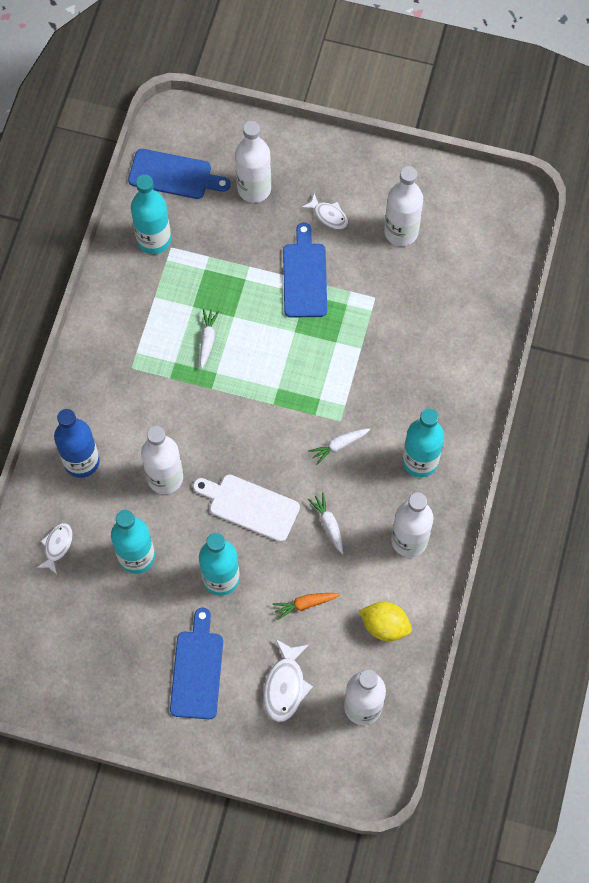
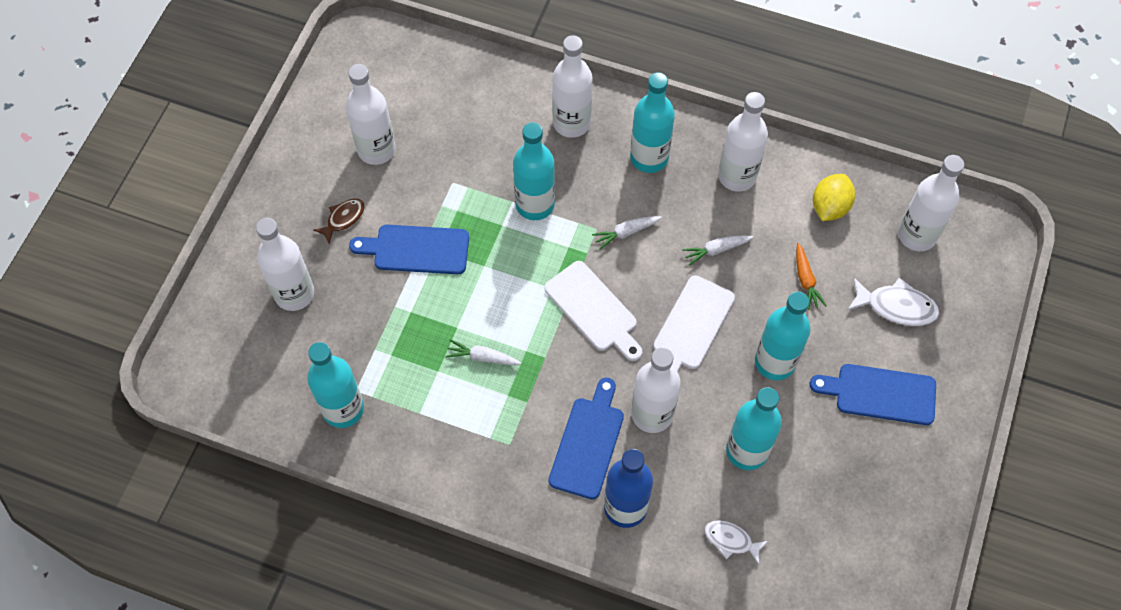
camera: 85 degrees left, 5 degrees down
blue cutting board [128,149,230,199] -> blue cutting board moved to [549,377,624,500]
white fish [302,193,348,229] -> brown fish [313,199,365,244]
white carrot [308,428,370,465] -> white carrot turned 90 degrees clockwise [592,216,662,250]
none -> turquoise bottle [513,122,555,220]
none -> white cutting board [544,261,642,361]
none -> white bottle [552,35,592,138]

